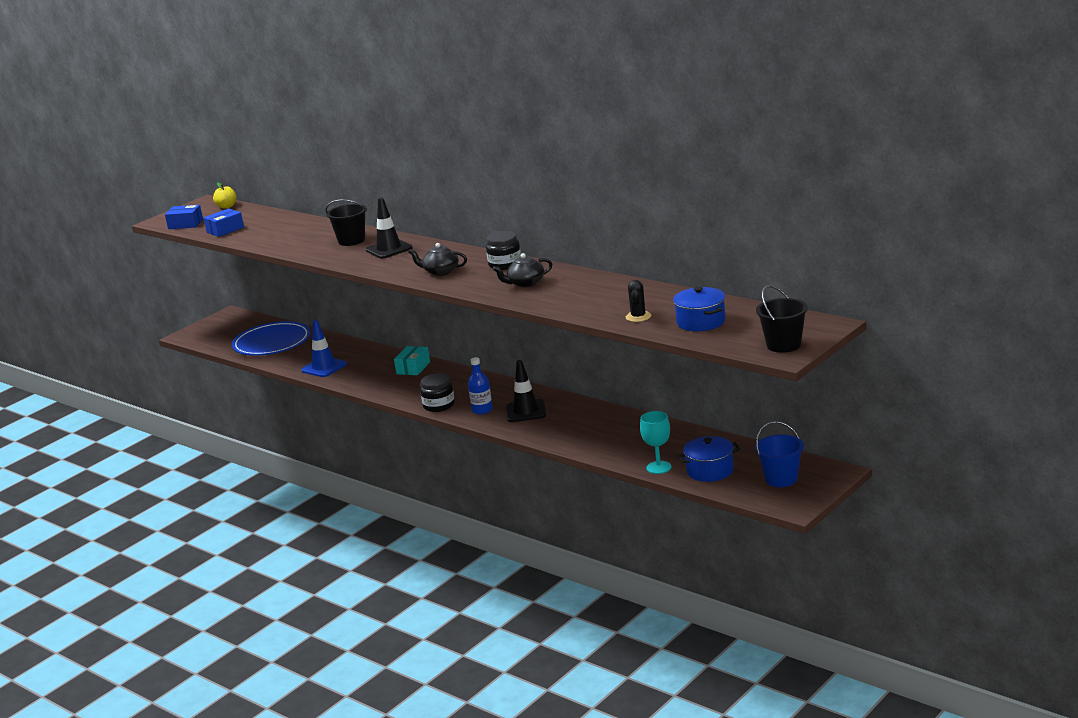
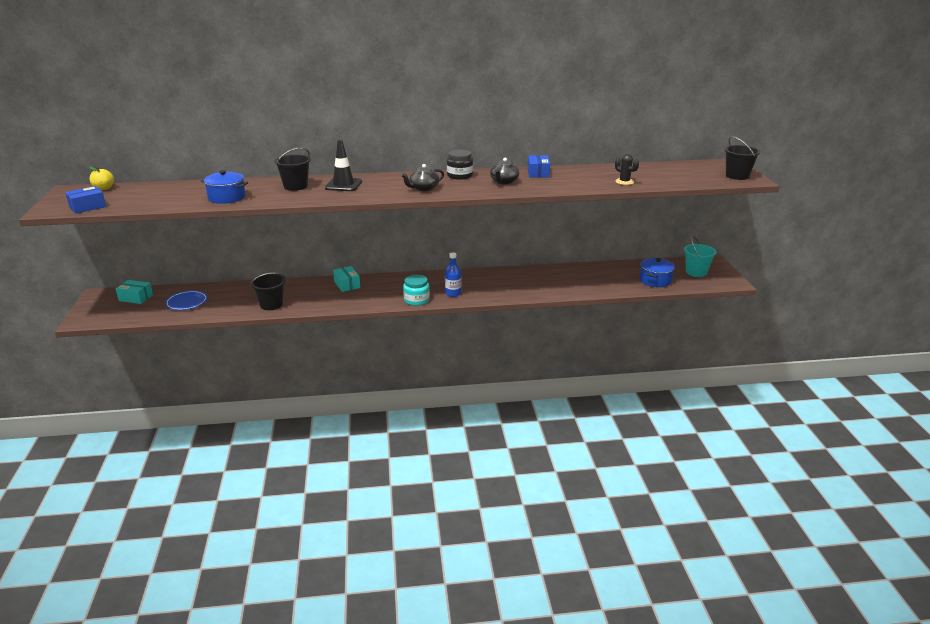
camera: 50 degrees left, 5 degrees up
blue box [204,208,244,237] -> blue box moved to [528,155,550,177]
blue plate [232,321,311,356] -> blue plate [165,290,208,310], size x0.57
blue traffic cone [301,320,347,377] -> black bucket [250,272,286,310]
black jar [420,373,455,412] -> turquoise jar [403,275,430,306]
black traffic cone [506,360,546,422] -> none
turquoise goblet [640,411,672,474] -> none
blue pot [673,286,726,331] -> blue pot moved to [201,170,248,204]
blue bucket [755,421,804,487] -> turquoise bucket [684,236,717,277]
none -> turquoise box [116,280,153,304]

